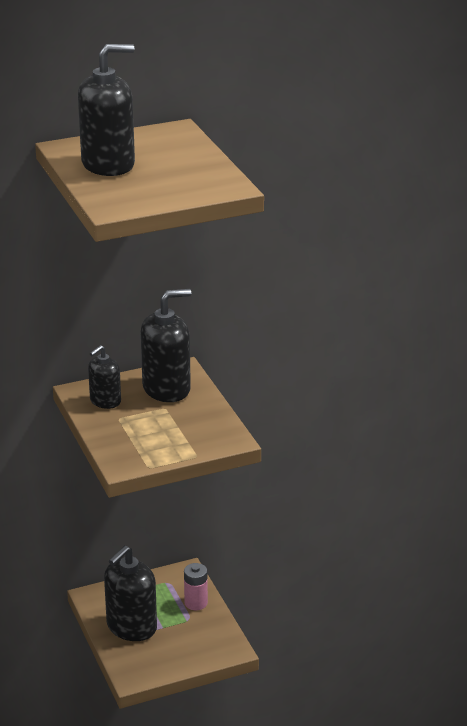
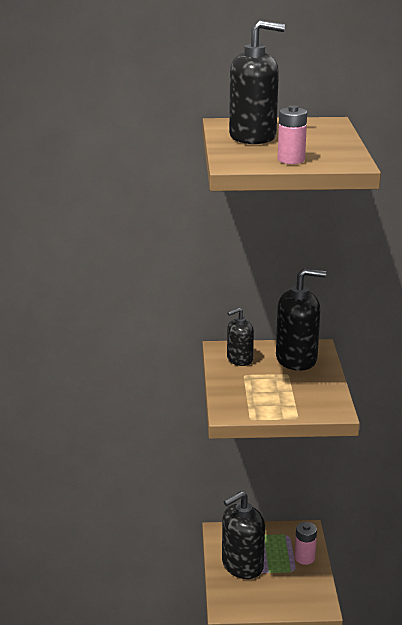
camera: 20 degrees right, 5 degrees down
none -> pink battery [278,105,307,164]

